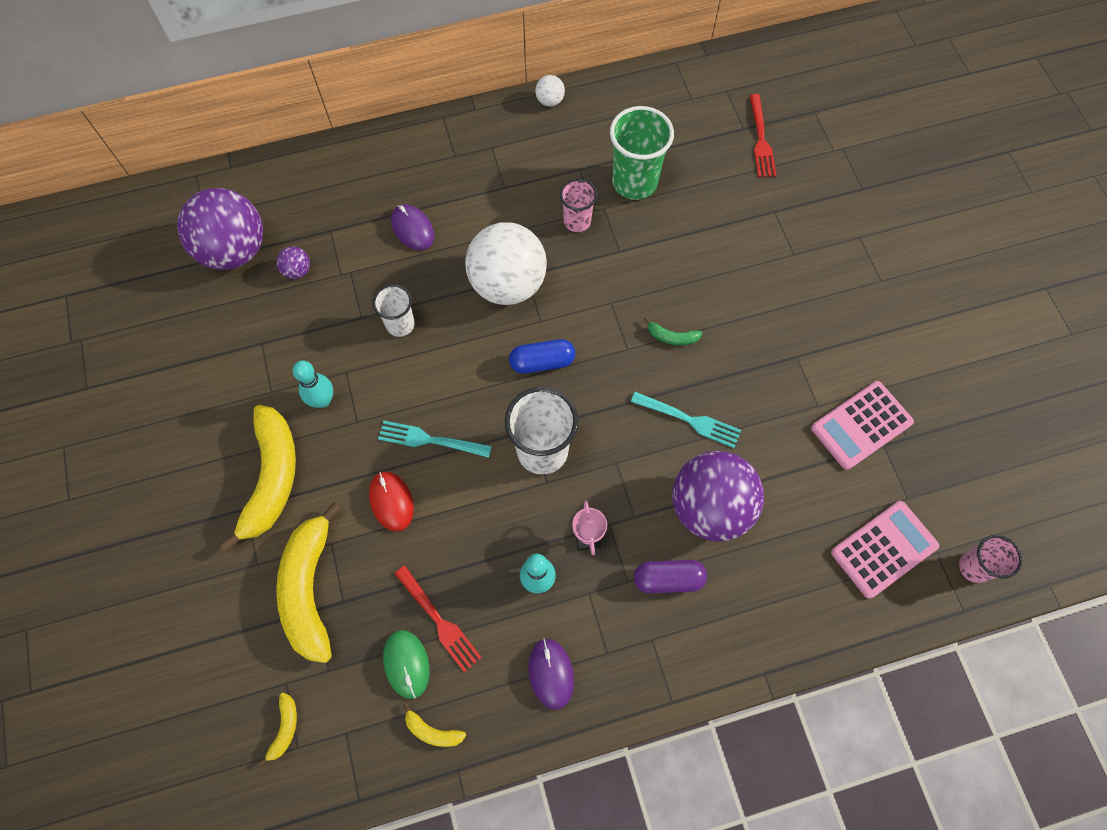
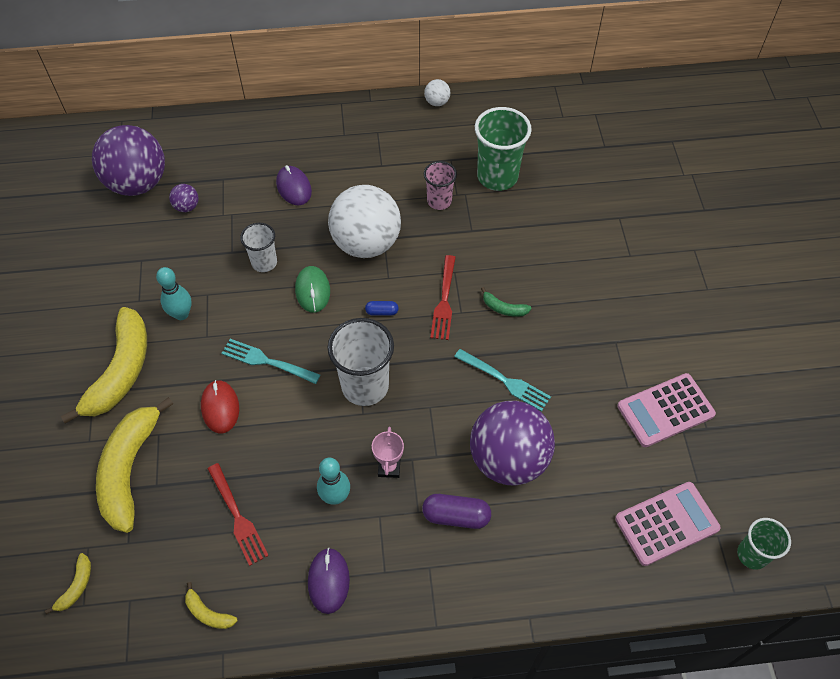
camera: 10 degrees right, 10 degrees down
green mouse [383,630,430,699] -> green mouse moved to [295,266,330,313]
blue capsule [509,339,575,374] -> blue capsule [365,301,399,315], size x0.55
red fork [749,94,777,177] -> red fork moved to [430,255,456,340]
pink cup [959,535,1022,583] -> green cup [737,518,791,570]

